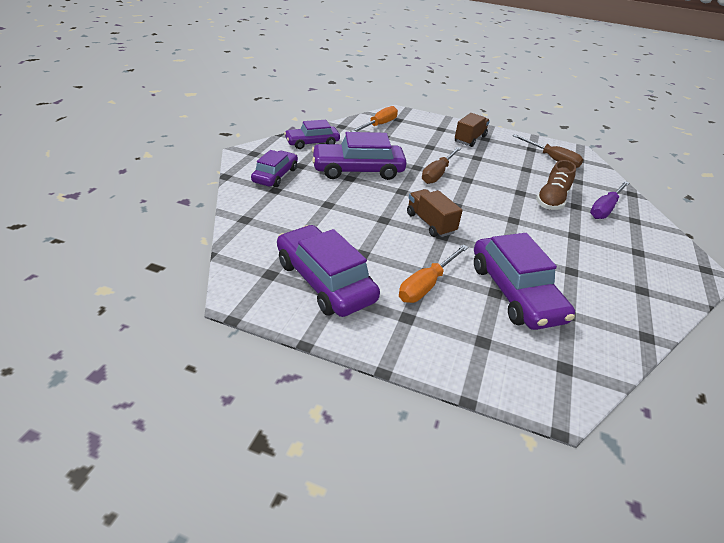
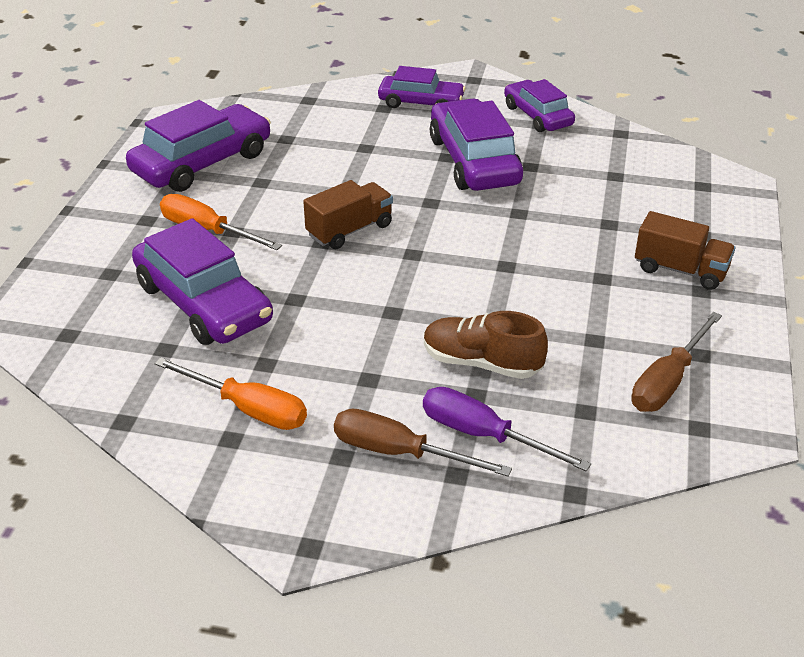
camera: 85 degrees right, 0 degrees up
orange screwdriver [350,106,398,132] -> orange screwdriver moved to [155,358,307,430]
brown screwdriver [422,147,461,184] -> brown screwdriver moved to [334,409,512,477]
purple car [474,233,575,330] -> purple car turned 105 degrees counterclockwise [132,218,273,345]

